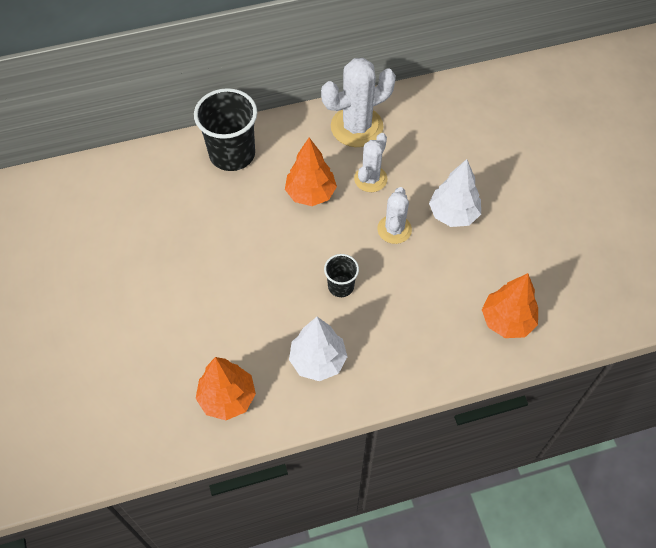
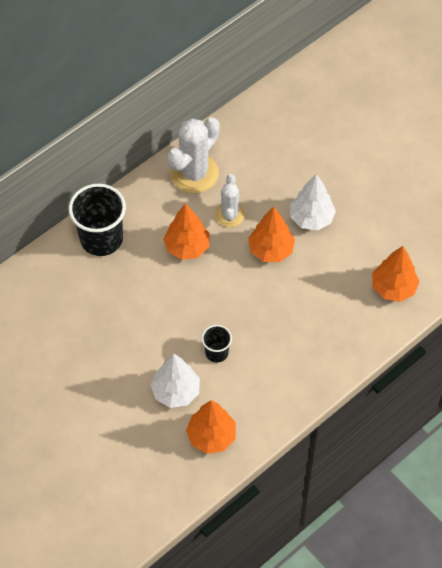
camera: 25 degrees left, 0 degrees up
white tree [289,317,348,381] -> white tree moved to [151,354,200,408]
black cup [324,254,359,297] -> black cup moved to [202,325,232,363]
white cactus [377,187,412,244] -> orange tree [248,207,295,262]

